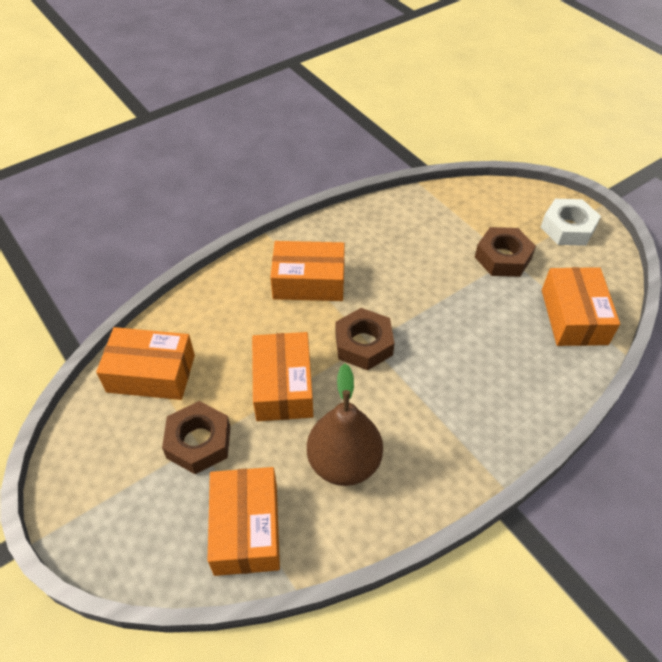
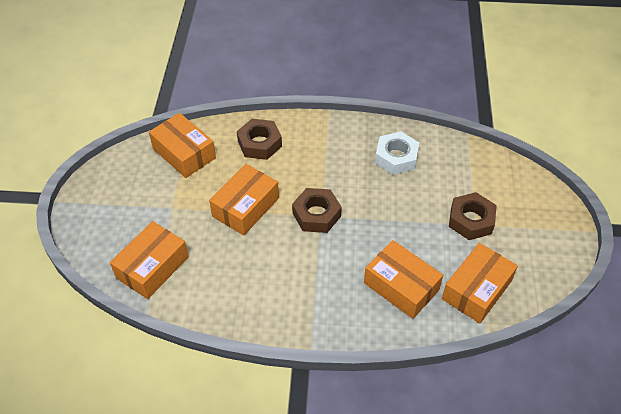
camera: 40 degrees right, 0 degrees up
brown nut [162,401,230,474] -> brown nut moved to [237,119,282,160]
orange box [270,241,345,301] -> orange box moved to [364,240,443,319]
brown pear [307,364,383,486] -> none
white nut [541,199,601,246] -> white nut moved to [375,131,419,175]

